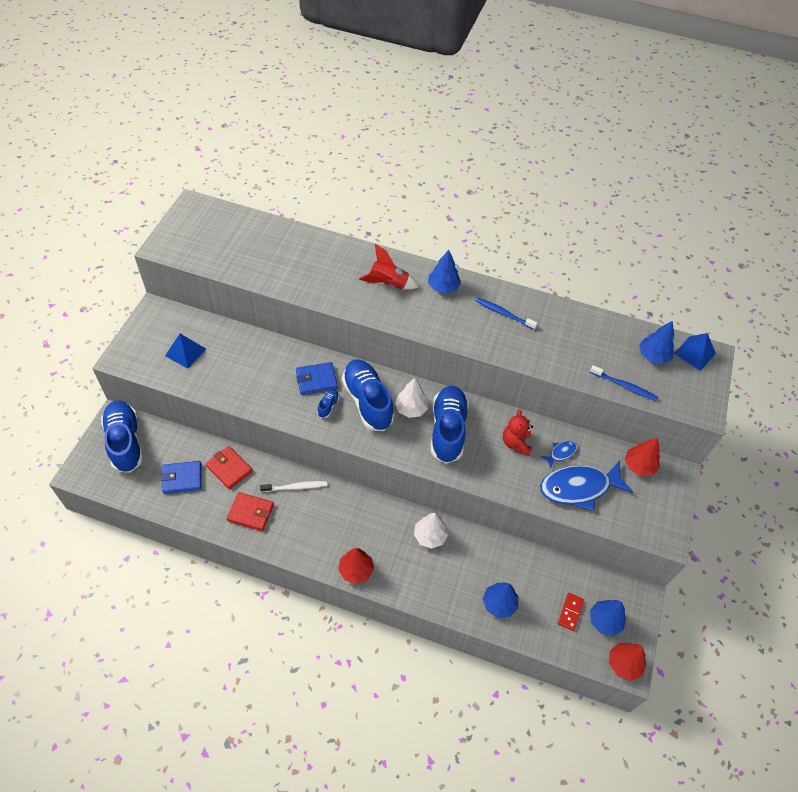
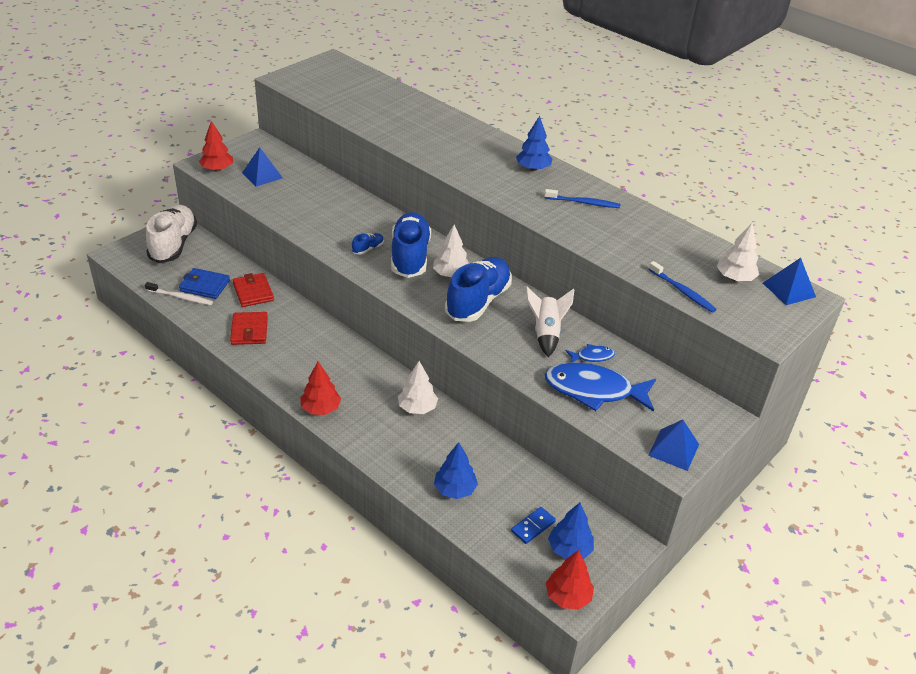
camera: 25 degrees right, 15 degrees down
blue shoe [101,401,143,473] -> white shoe [146,205,197,263]
red wallet [227,492,274,531] -> red wallet turned 45 degrees clockwise [230,312,268,345]
white toothbrush [260,481,327,492] -> white toothbrush moved to [145,282,213,305]
blue wallet [296,362,338,395] -> none
red rocket [359,244,419,289] -> none
blue toothbrush [475,297,538,330] -> blue toothbrush turned 135 degrees clockwise [545,189,621,208]
red teddy bear [503,409,533,456] -> white rocket [525,286,574,357]
red domino [558,593,584,631] -> blue domino [511,507,556,544]
red tree [625,438,660,476] -> red tree moved to [199,121,233,172]
blue tree [639,321,674,364] -> white tree [717,223,759,281]
none -> blue pyramid [648,420,699,471]

